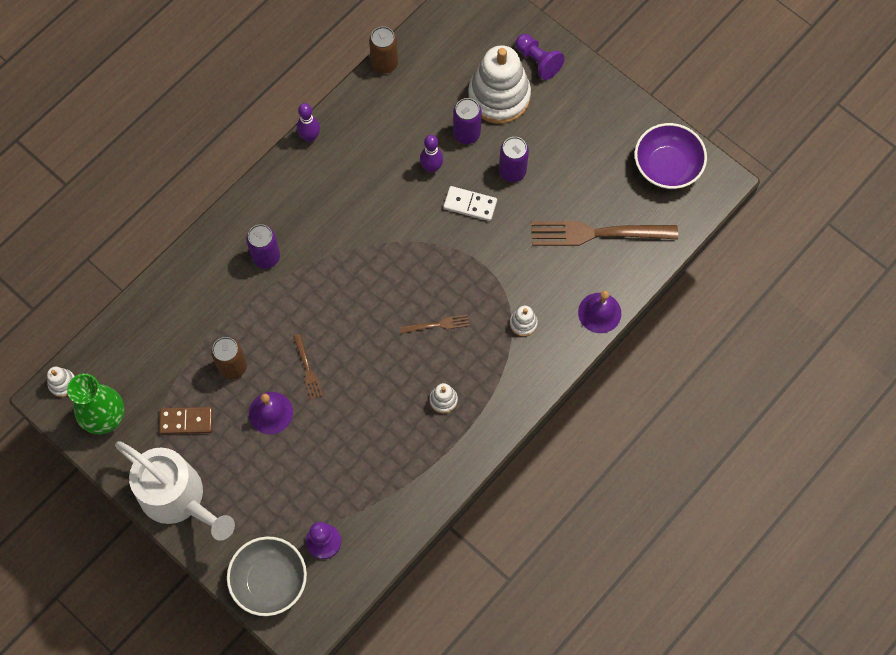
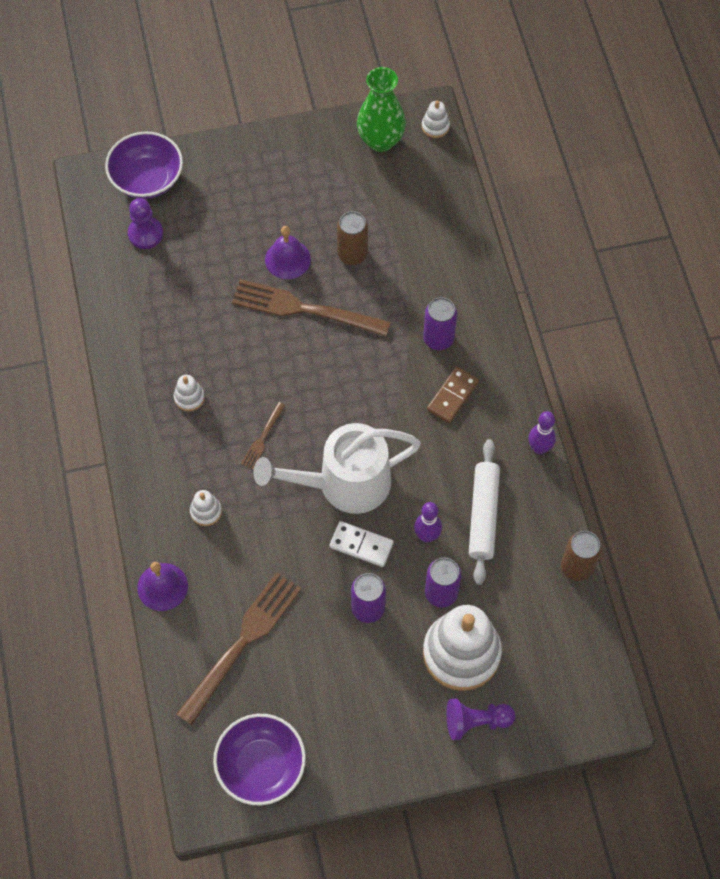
camera: 125 degrees right, 5 degrees down
white watering can [115,441,235,541] -> white watering can moved to [253,423,421,514]
brown domino [159,407,213,434] -> brown domino moved to [427,367,479,423]
grey bowl [227,536,307,616] -> purple bowl [105,131,183,199]
brown fork [293,334,323,400] -> brown fork [232,279,391,337], size x2.16
white domino [444,186,497,221] -> white domino turned 60 degrees clockwise [329,521,394,567]
none -> white rolling pin [469,439,500,585]

